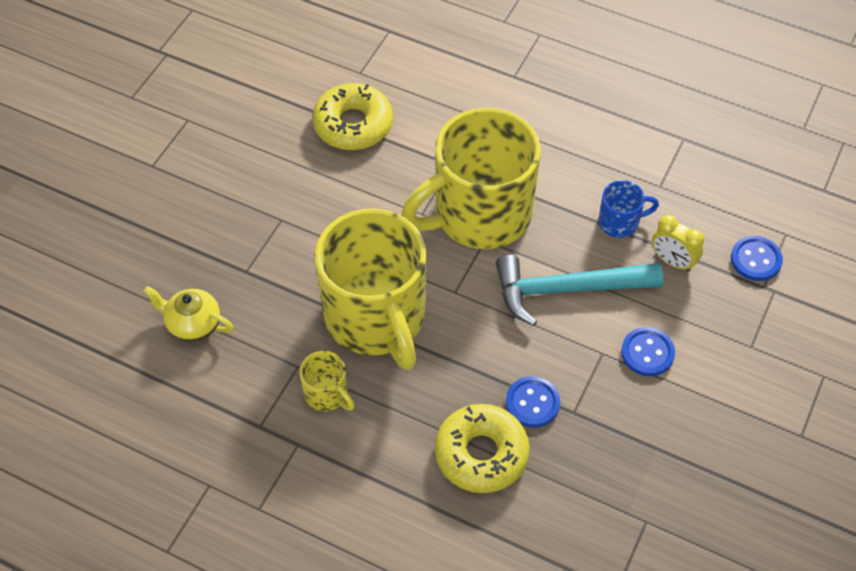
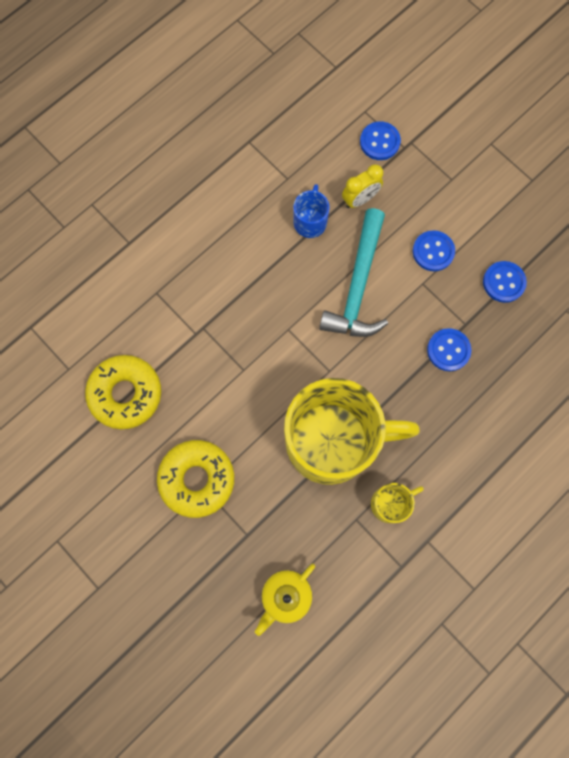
camera: 70 degrees left, 20 degrees up
yellow mug [402,108,541,249] -> none
yellow donut [435,404,530,493] -> yellow donut moved to [157,440,234,518]
none -> blue button [483,261,527,303]

